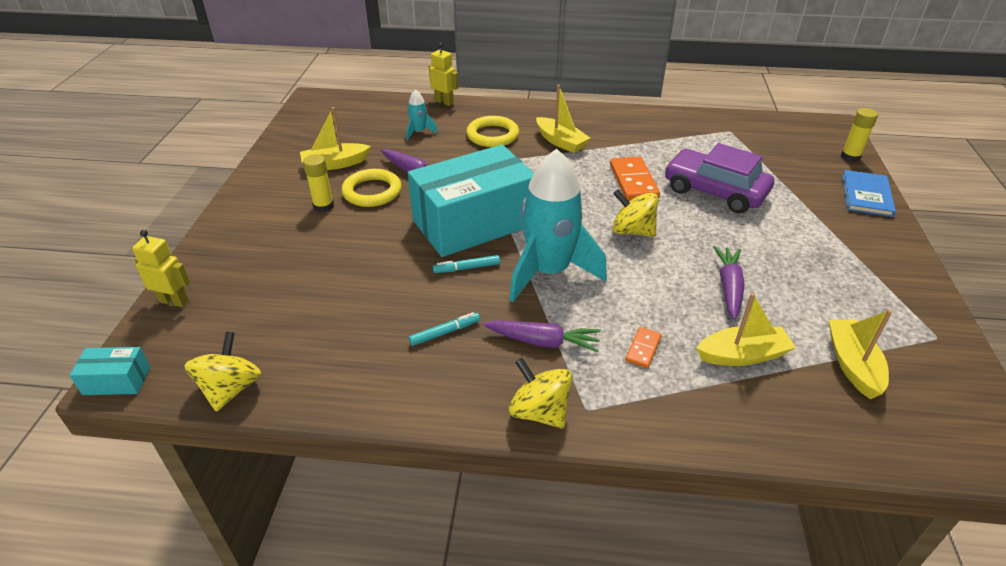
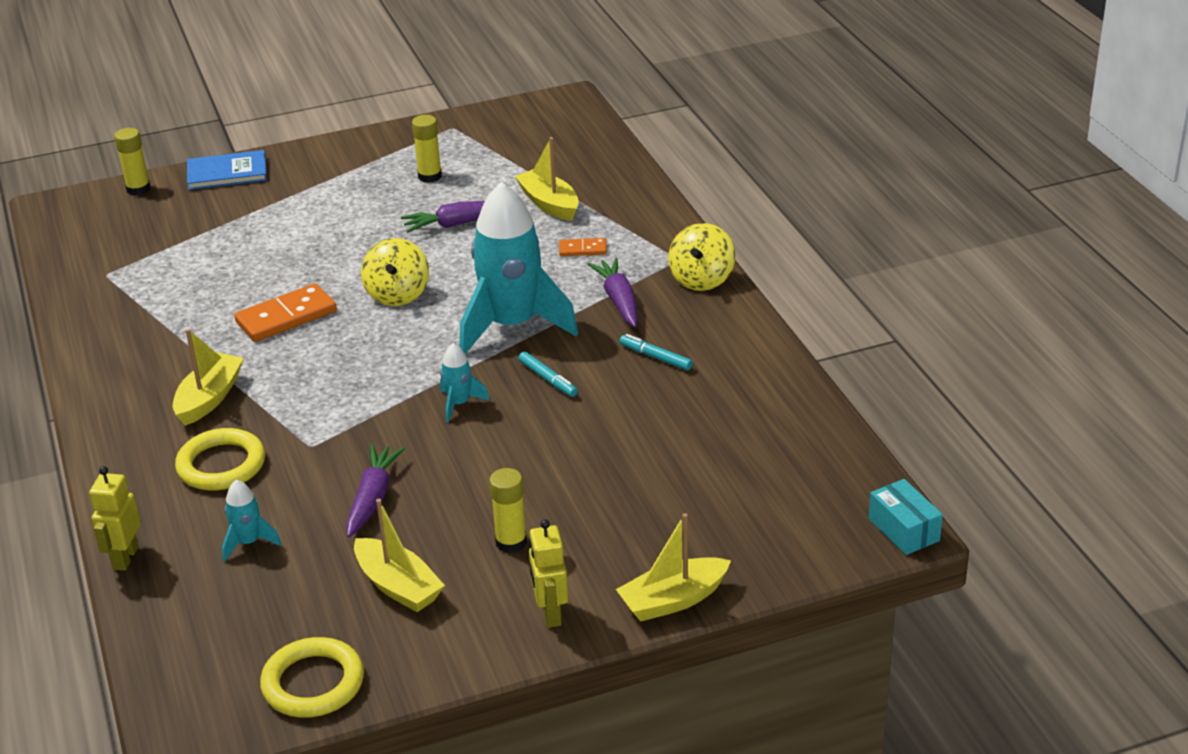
camera: 115 degrees left, 5 degrees down
yellow robot [132,230,190,307] -> yellow robot moved to [529,519,568,628]
yellow spinning top [184,332,262,412] -> none
yellow ring [341,169,402,207] -> yellow ring moved to [260,637,364,718]
turquoise box [408,145,534,257] -> turquoise rocket [440,343,490,423]
purple car [665,143,774,213] -> none
yellow boat [829,309,892,399] -> yellow boat moved to [616,513,731,622]
none -> yellow glue stick [412,115,442,183]

